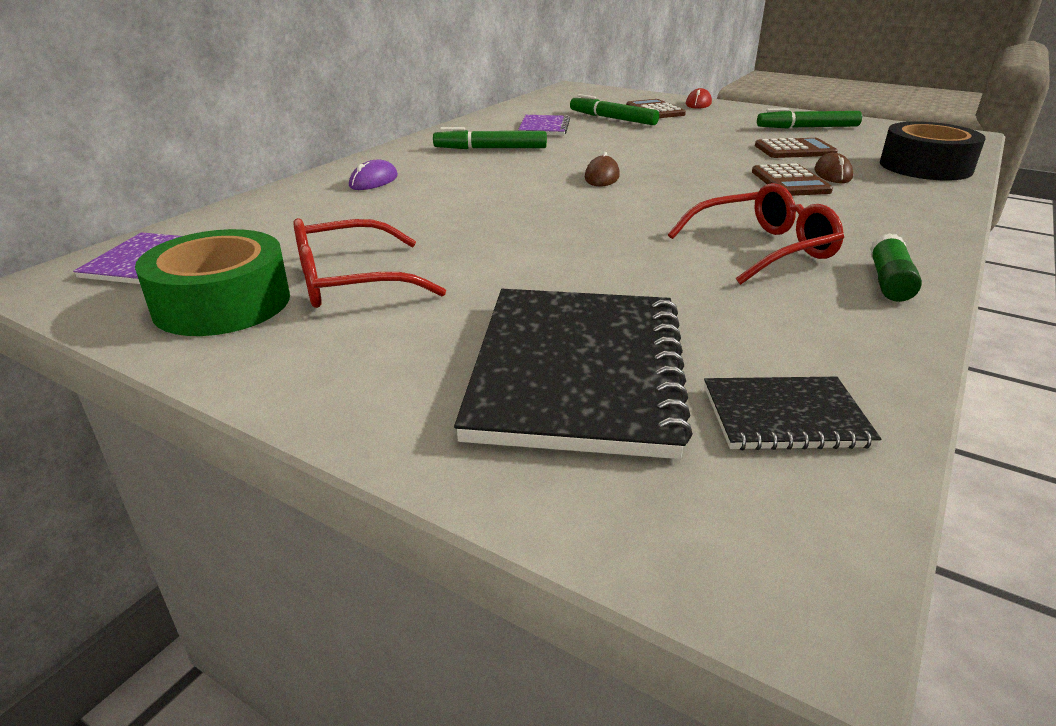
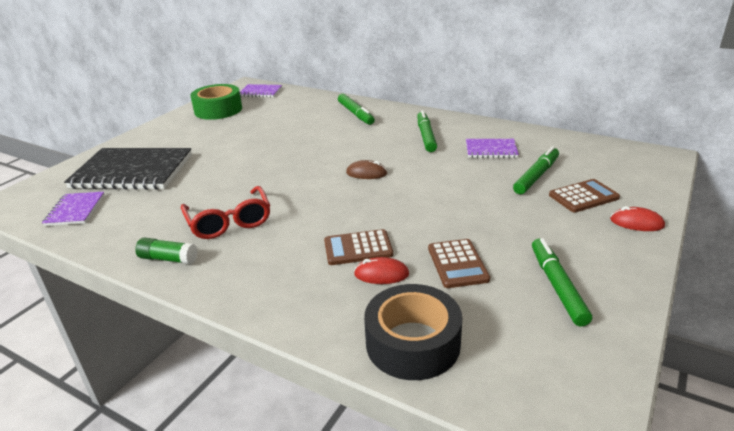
camera: 90 degrees right, 0 degrees up
red glasses [293,218,446,308] -> none
purple mouse [349,160,398,190] -> green marker [338,94,375,125]
black notebook [704,377,882,450] -> purple notebook [42,192,105,226]
brown mouse [815,153,853,183] -> red mouse [354,257,409,284]

